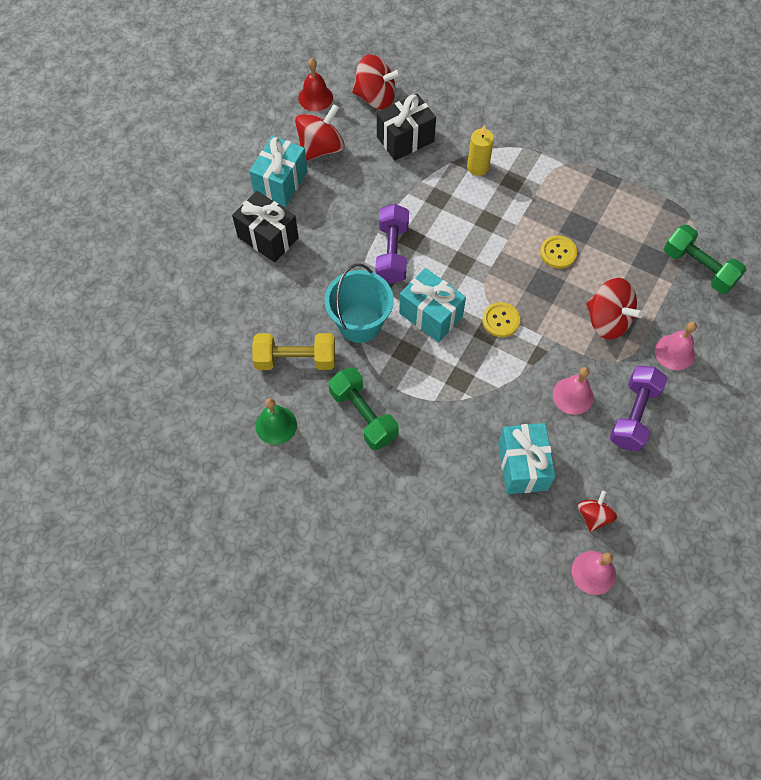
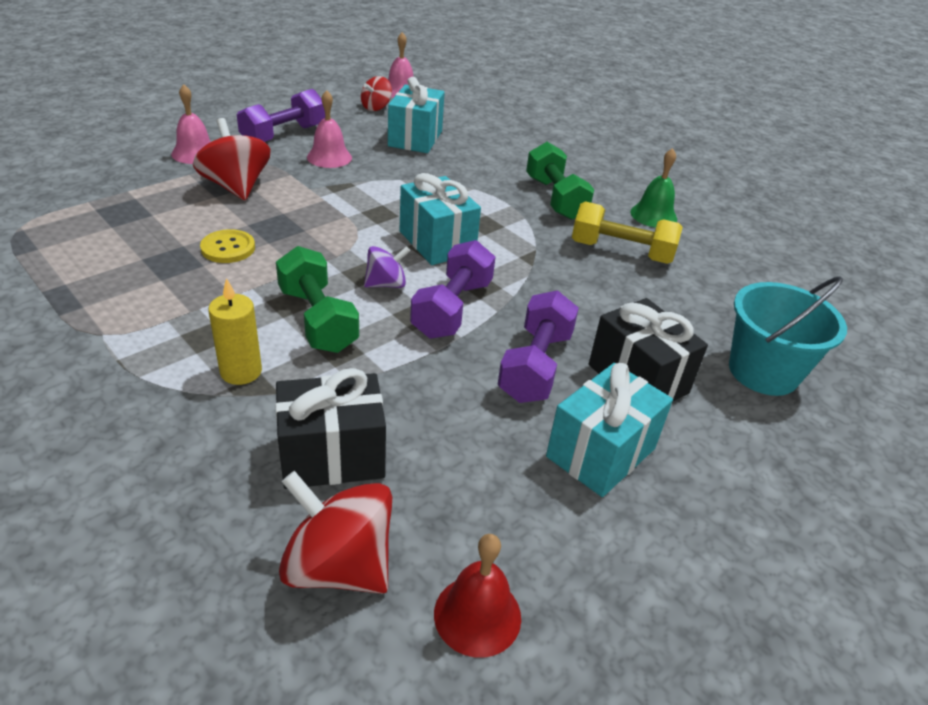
camera: 165 degrees left, 25 degrees down
red spinning top [295,104,345,161] -> none
turquoise bucket [325,264,394,343] -> turquoise bucket moved to [729,276,847,396]
yellow button [482,302,520,337] -> none
green dumbbell [664,225,746,294] -> green dumbbell moved to [276,246,359,353]
none -> purple spinning top [364,246,410,288]
none -> purple dumbbell [498,290,579,403]

